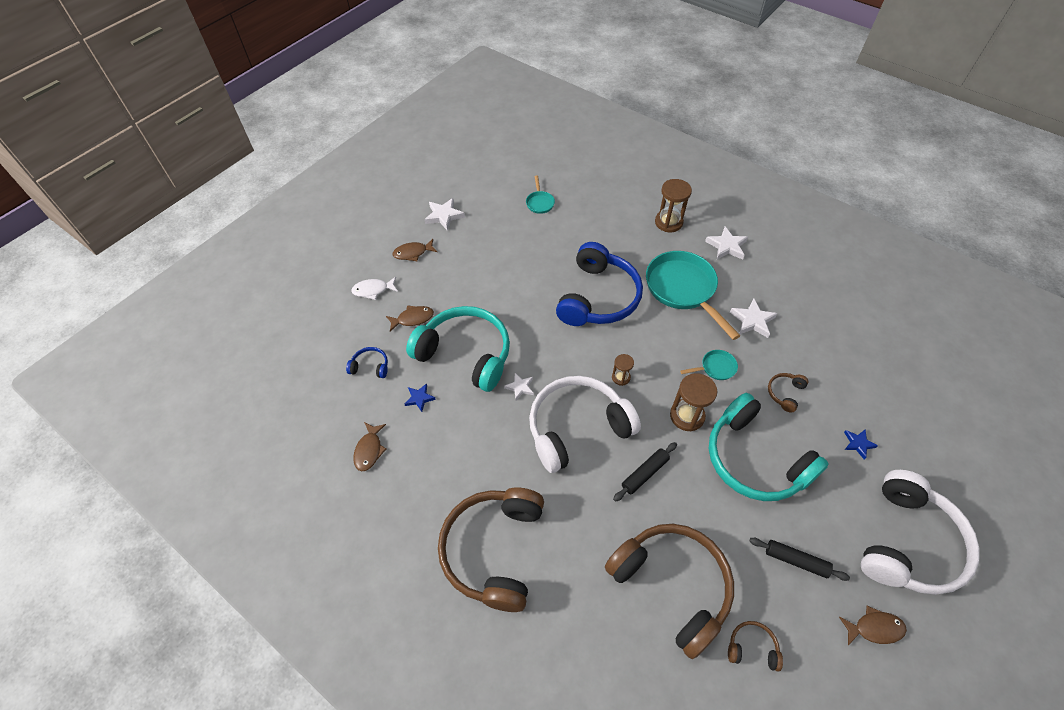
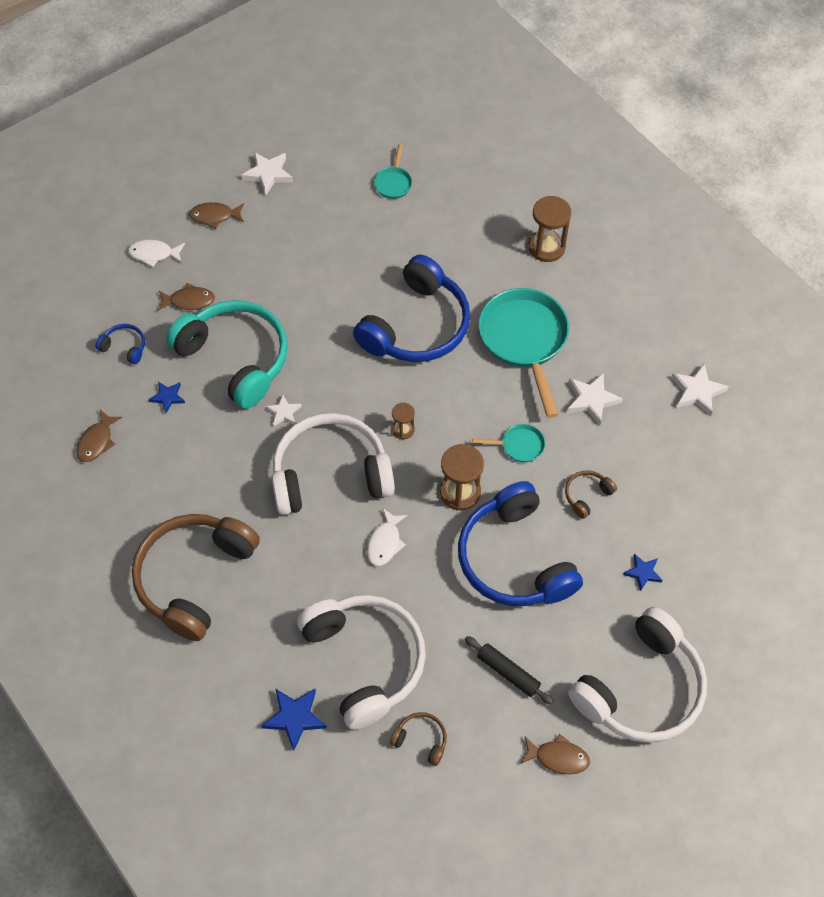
camera: 15 degrees right, 5 degrees up
brown headphones [605,524,734,659] -> white headphones [297,595,426,730]
black rolling pin [613,442,677,502] -> white fish [367,508,408,566]
white star [705,226,748,260] -> white star moved to [671,364,729,416]
turquoise headphones [709,393,829,501] -> blue headphones [458,481,583,606]
none -> blue star [261,688,327,751]

